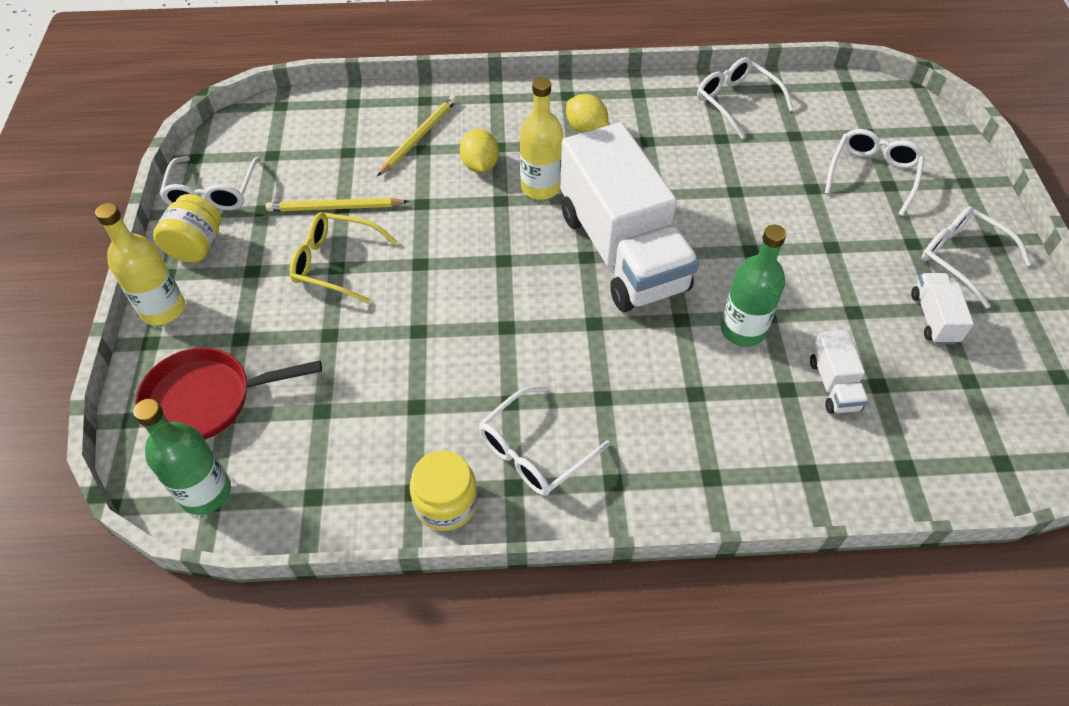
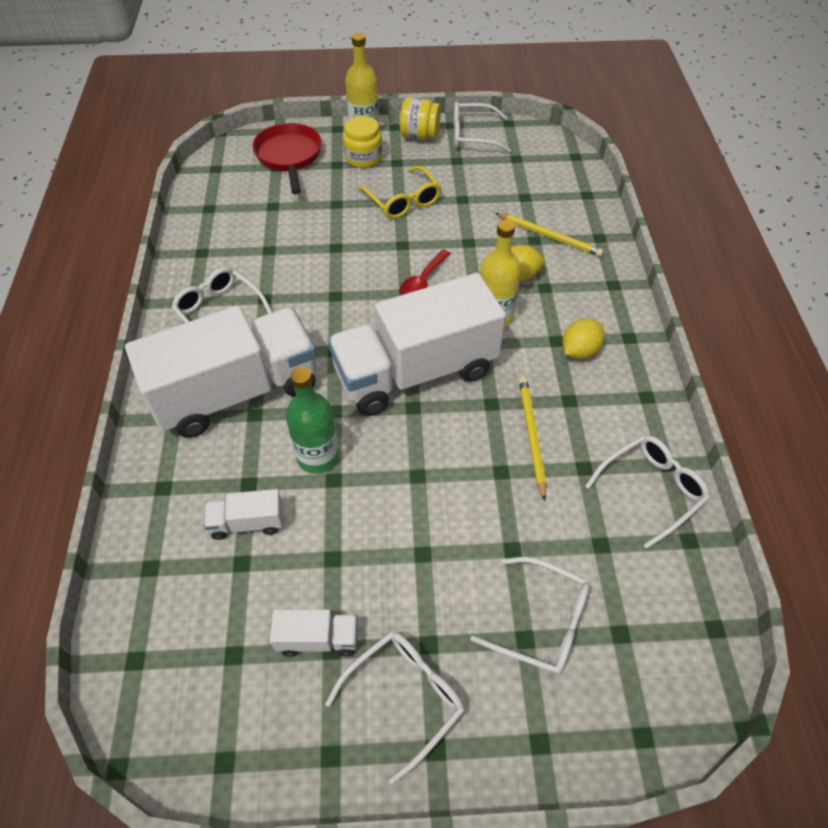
camera: 90 degrees right, 0 degrees up
green bottle [133,399,231,515] -> none
yellow pencil [266,198,409,212] -> yellow pencil moved to [519,377,547,501]
yellow glasses [290,212,397,303] -> yellow glasses turned 135 degrees clockwise [358,166,441,219]
yellow jar [410,450,478,531] -> yellow jar moved to [343,116,382,168]
none -> white truck [125,306,317,438]
none -> red spoon [400,249,451,295]

